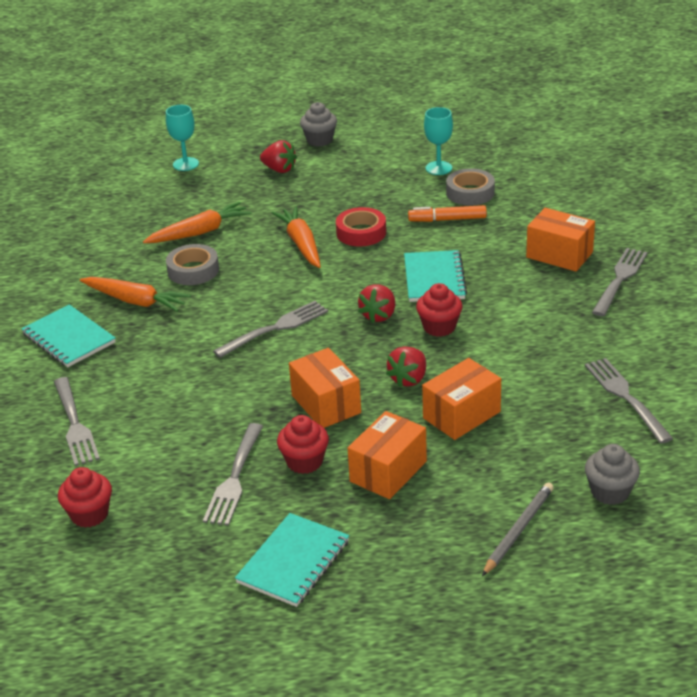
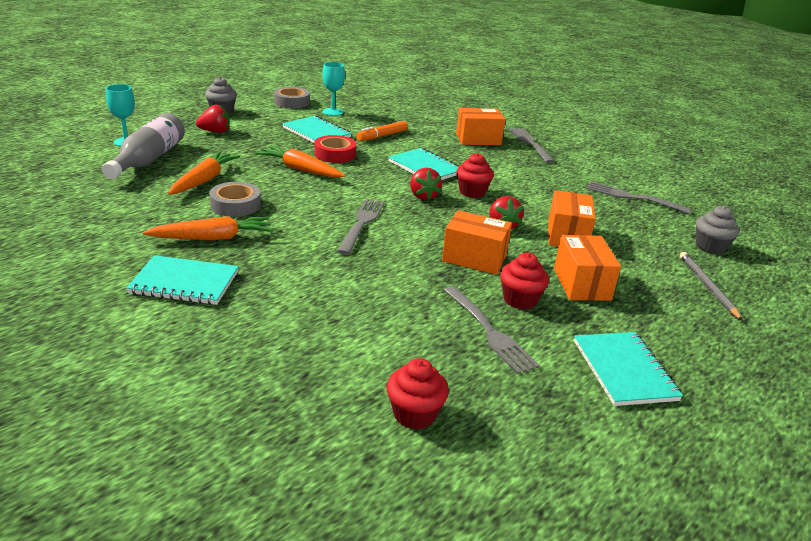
camera: 45 degrees left, 5 degrees down
grey fork [54,377,100,466] -> none
grey tape [446,168,495,205] -> grey tape moved to [274,87,310,109]
none -> grey bottle [102,113,185,179]
none -> turquoise notebook [282,116,352,143]

